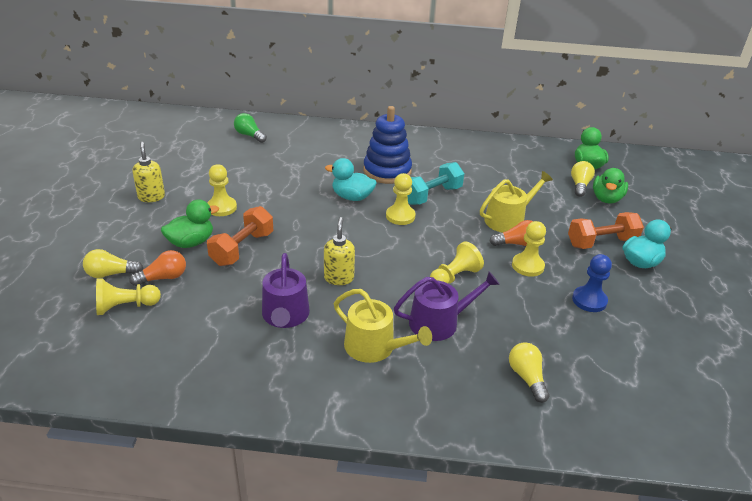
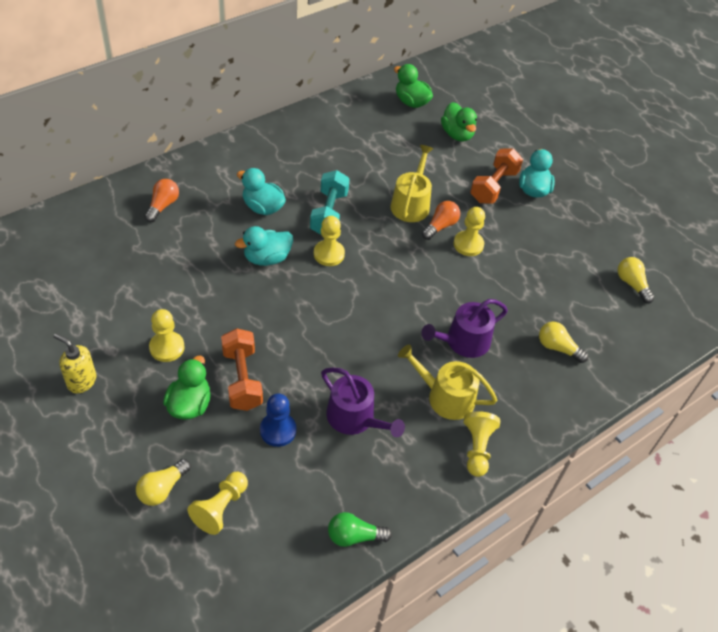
camera: 45 degrees left, 15 degrees up
orange light bulb [130,250,186,286] -> orange light bulb moved to [144,179,179,222]
green light bulb [234,113,267,143] -> green light bulb moved to [328,512,392,547]
yellow soap dispenser [324,217,355,285] -> none
yellow watering can [334,289,432,363] -> yellow watering can turned 150 degrees counterclockwise [398,345,497,420]
blue stacking toy [363,106,412,184] -> turquoise duck [237,168,286,215]
purple watering can [394,271,500,341] -> purple watering can turned 150 degrees counterclockwise [421,299,508,358]
yellow pawn [430,241,484,283] -> yellow pawn moved to [464,411,500,477]
yellow light bulb [571,161,595,197] -> yellow light bulb moved to [618,257,654,303]
blue pawn [572,254,612,312] -> blue pawn moved to [260,393,296,447]

